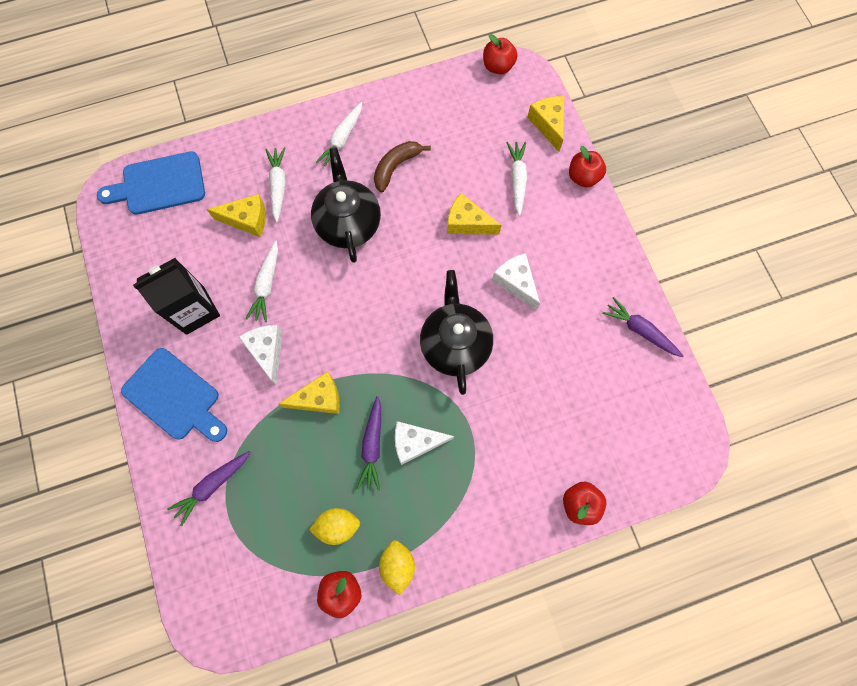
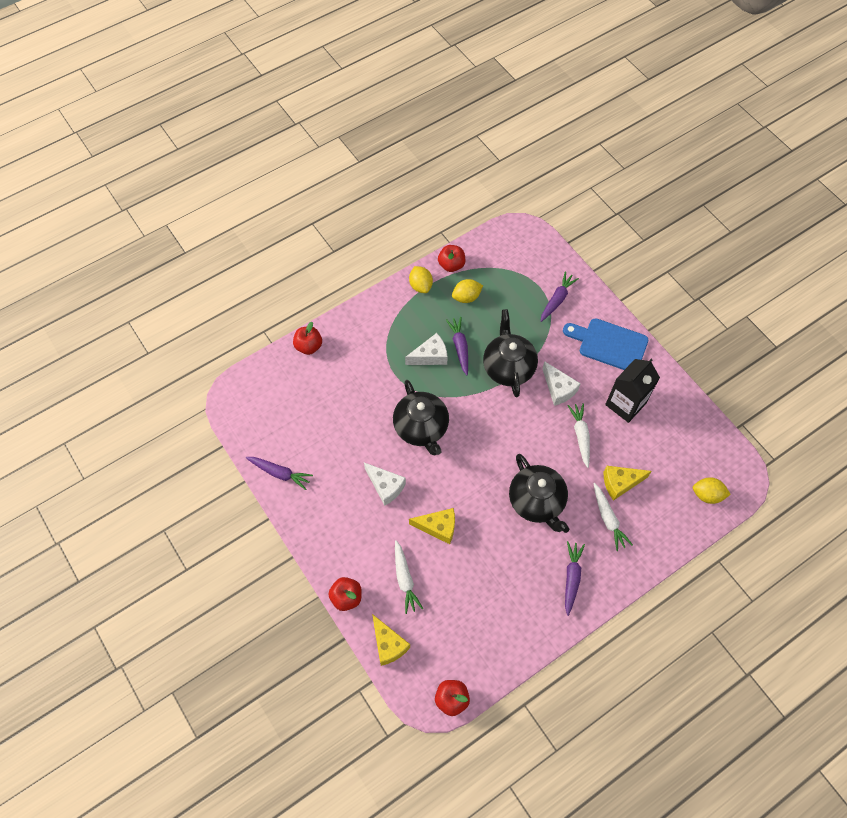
camera: 165 degrees right, 10 degrees down
blue cutting board [97,151,205,215] -> yellow lemon [693,477,731,504]
yellow cheese [278,371,340,414] -> black teapot [483,309,538,397]
white carrot [316,102,362,166] -> purple carrot [565,541,585,616]
brown banana [374,141,431,192] -> none

